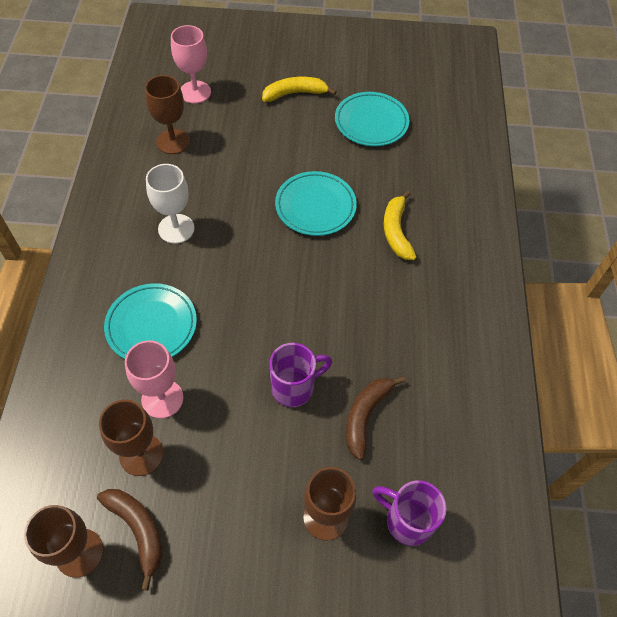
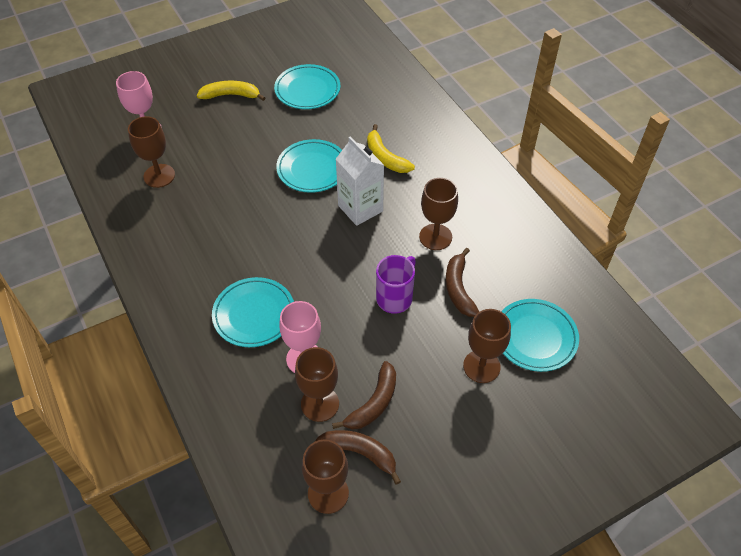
camera: 30 degrees left, 5 degrees down
white goblet [146,164,194,244] -> none
yellow banana [262,77,337,102] -> yellow banana turned 45 degrees clockwise [197,81,265,101]
purple mug [372,481,447,546] -> turquoise plate [501,299,579,372]
none -> brown banana [332,361,396,430]
none -> white carton [336,137,384,226]
none -> brown goblet [419,178,458,250]

